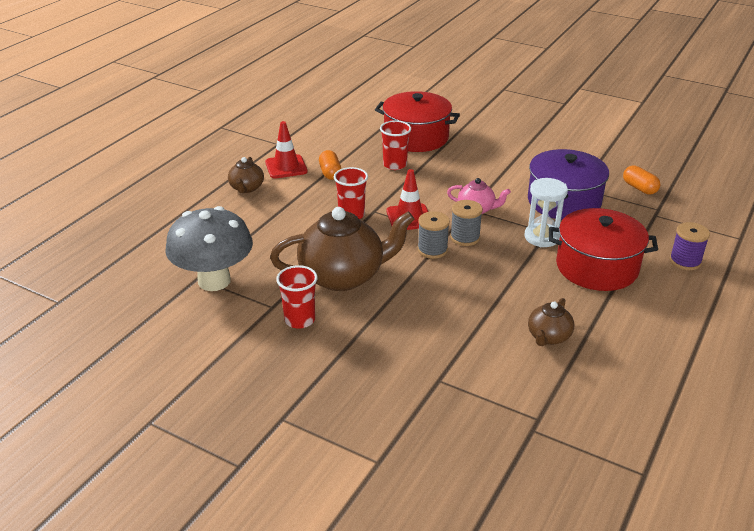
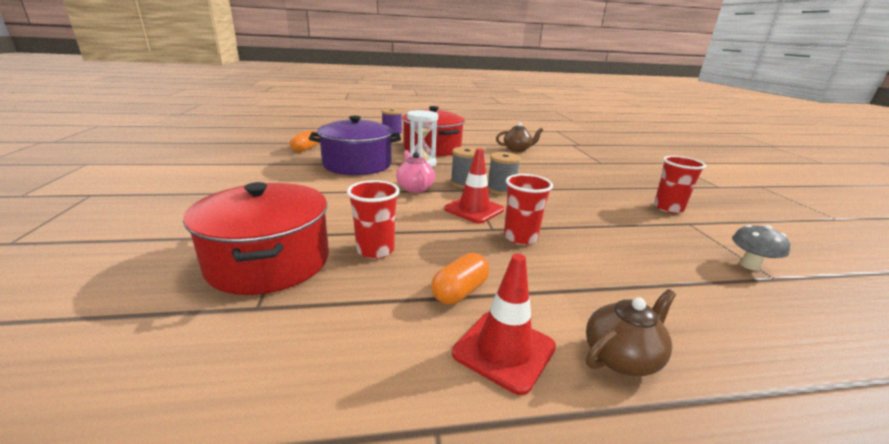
camera: 130 degrees left, 10 degrees down
grey mushroom [166,206,253,291] -> grey mushroom [732,225,790,271], size x0.43
brown teapot [270,207,414,291] -> none

